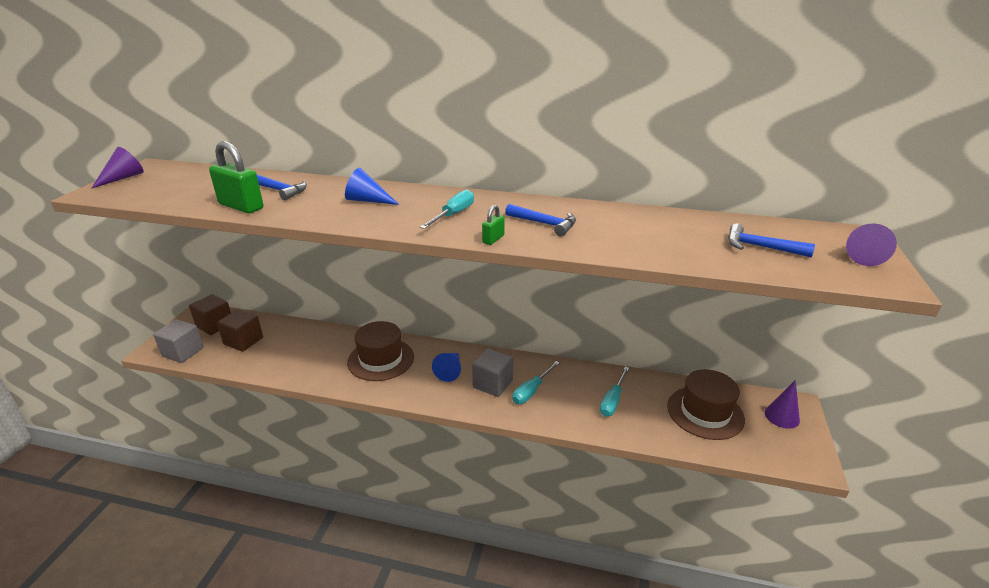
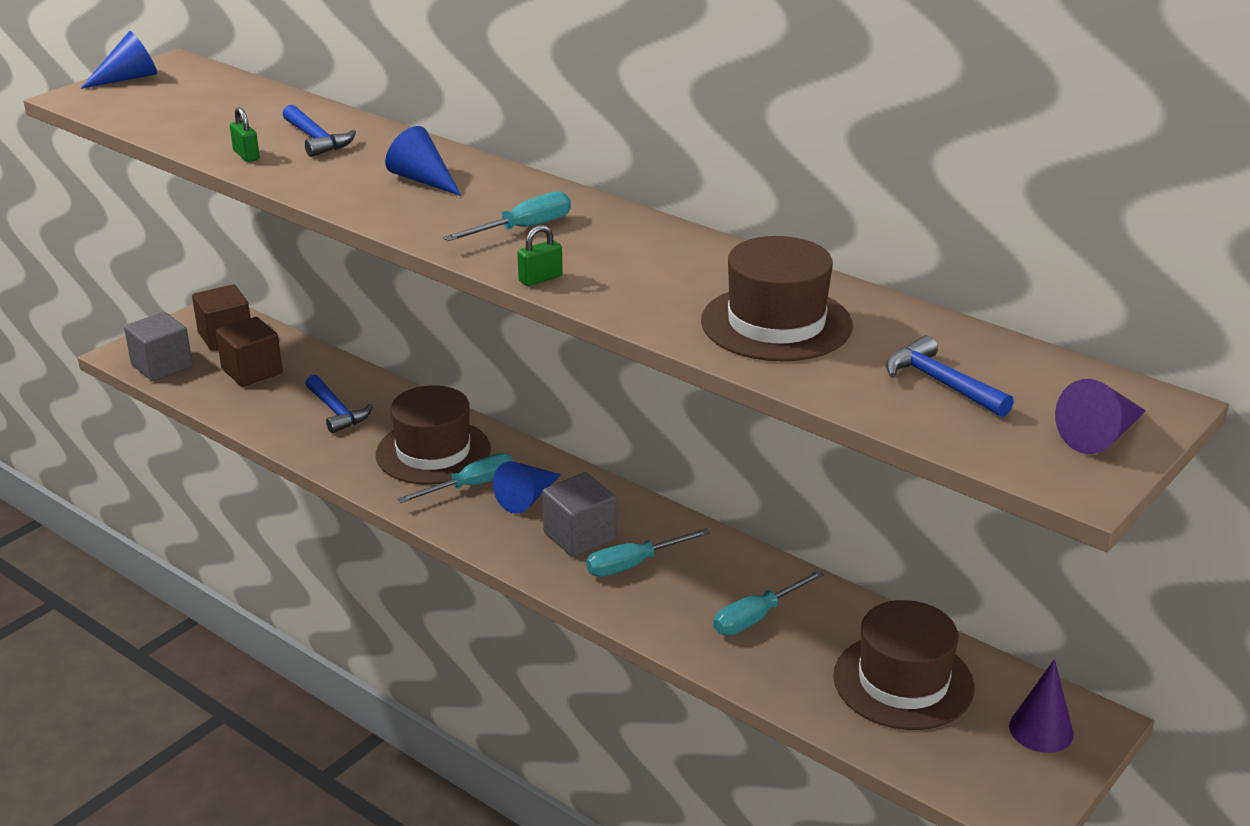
camera: 25 degrees right, 0 degrees up
purple cone [91,147,144,189] -> blue cone [80,31,157,89]
green padlock [209,141,263,213] -> green padlock [230,107,260,162], size x0.49
blue hammer [505,204,576,236] -> blue hammer moved to [306,375,373,433]
none -> turquoise screwdriver [398,453,514,503]
none -> brown hat [701,236,853,362]

